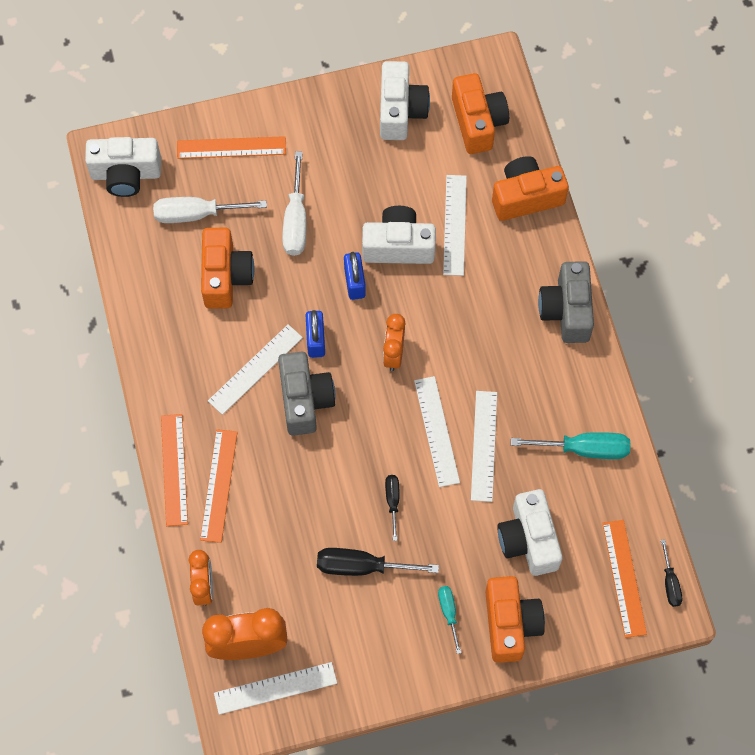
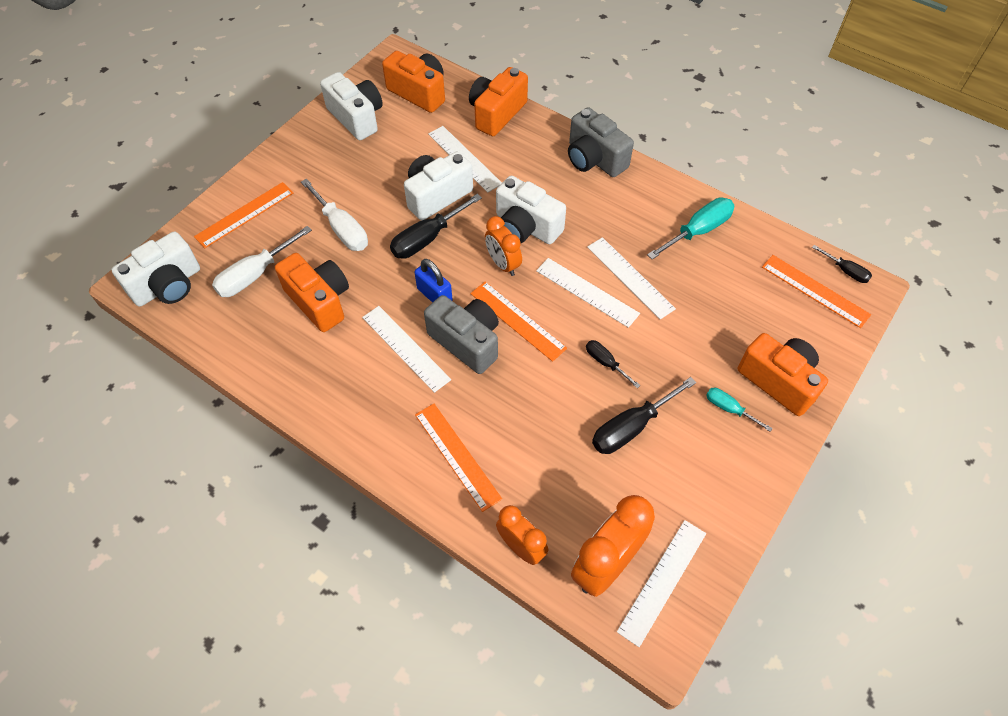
camera: 40 degrees left, 10 degrees down
orange ruler [161,414,188,526] -> orange ruler moved to [470,282,567,362]
white ruler [208,324,303,415] -> white ruler turned 45 degrees counterclockwise [362,306,451,393]
blue padlock [344,252,366,300] -> black screwdriver [390,194,482,259]
white camera [497,489,563,576] -> white camera moved to [496,176,566,244]

